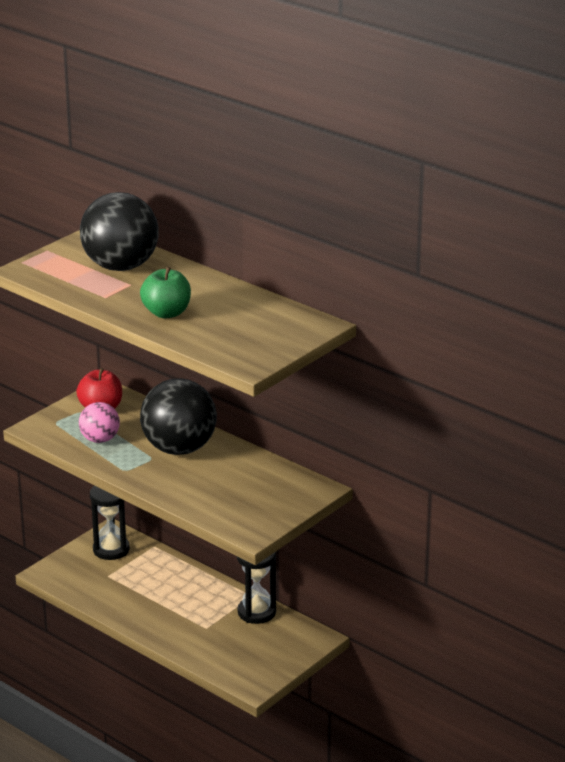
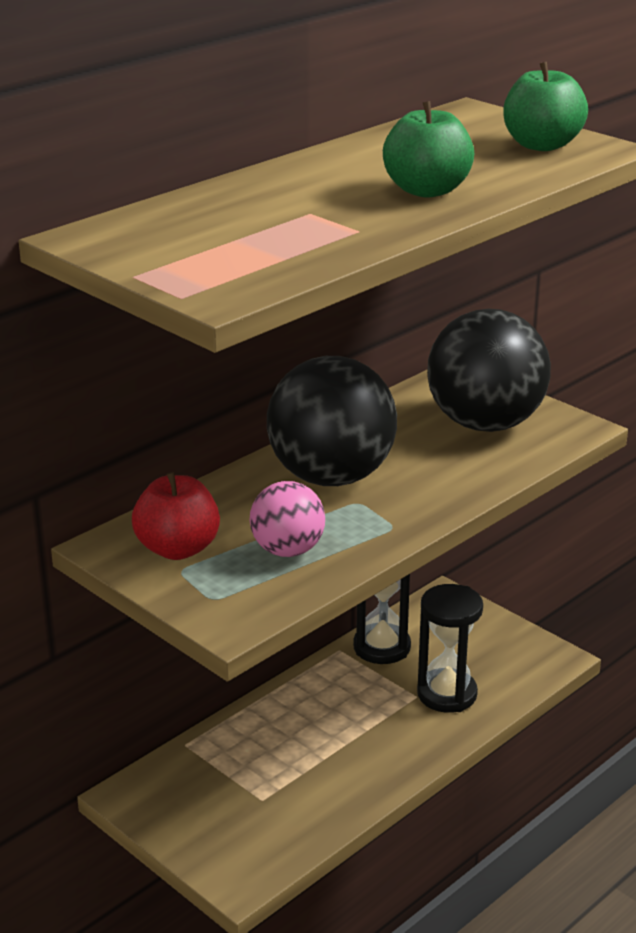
camera: 85 degrees left, 0 degrees up
black ball [80,192,158,271] -> black ball moved to [427,309,551,432]
black hourglass [90,486,130,560] -> black hourglass moved to [417,584,483,713]
none -> green apple [503,62,588,151]

